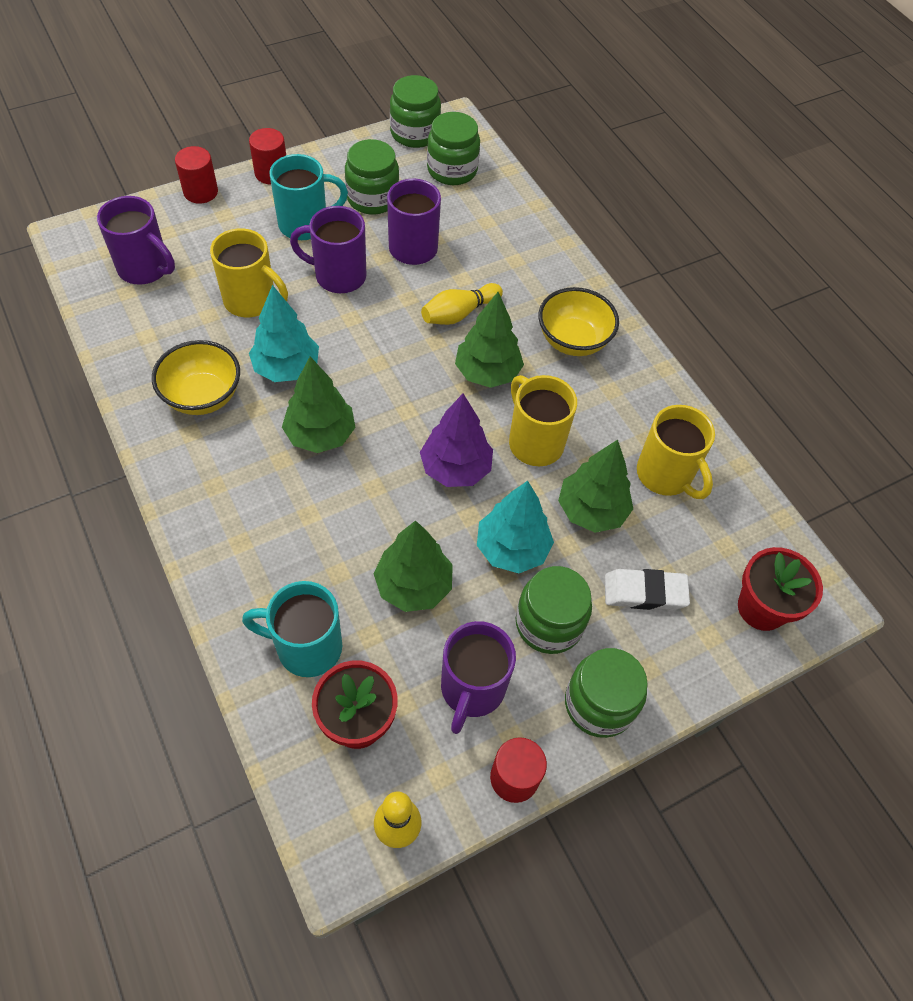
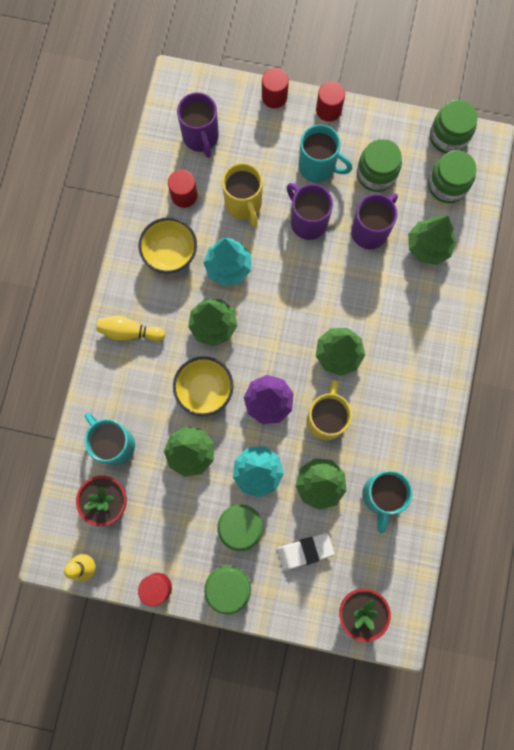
camera: 45 degrees right, 20 degrees up
yellow bowling pin [421,283,503,325] -> yellow bowling pin moved to [96,316,166,341]
purple mug [441,621,516,734] -> none
yellow bowl [538,287,619,356] -> yellow bowl moved to [173,356,234,416]
white eraser [605,569,690,610] -> white eraser turned 60 degrees counterclockwise [277,533,334,570]
yellow mug [637,405,715,499] -> turquoise mug [362,471,413,534]
none -> red cylinder [168,170,197,208]
none -> green tree [408,216,456,265]

